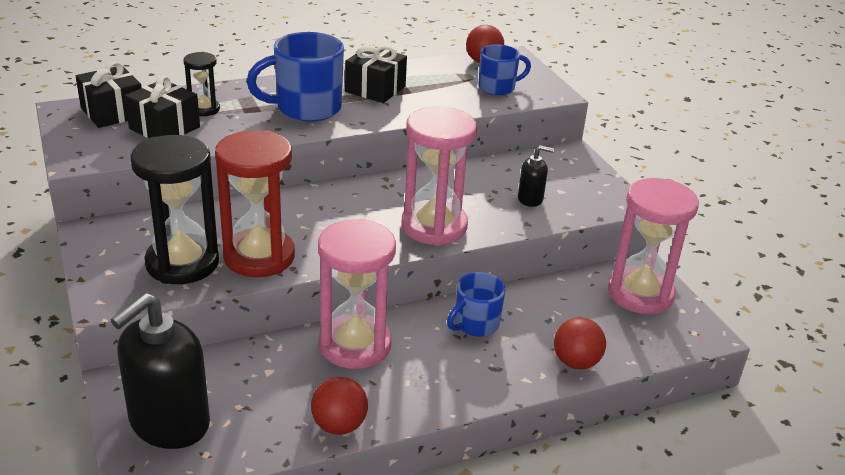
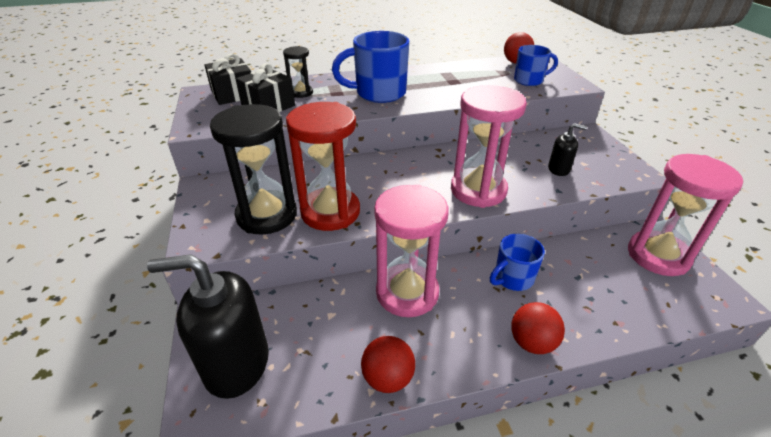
camera: 10 degrees right, 5 degrees up
black soap dispenser [111,293,210,449] -> black soap dispenser turned 45 degrees clockwise [147,254,269,399]
black gift [345,45,407,103] -> none
red ball [554,317,606,369] -> red ball moved to [511,302,565,354]

